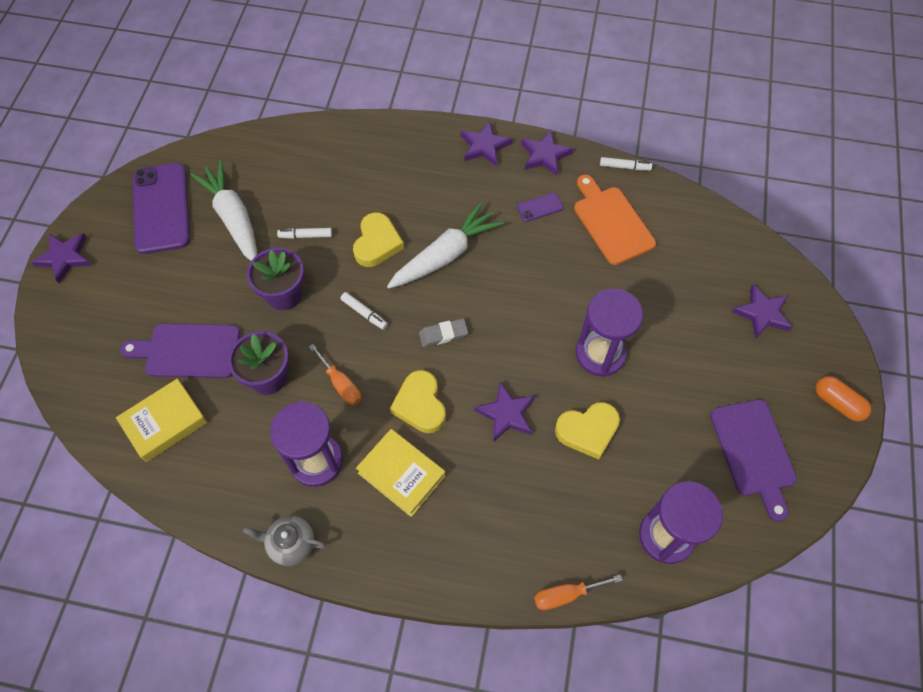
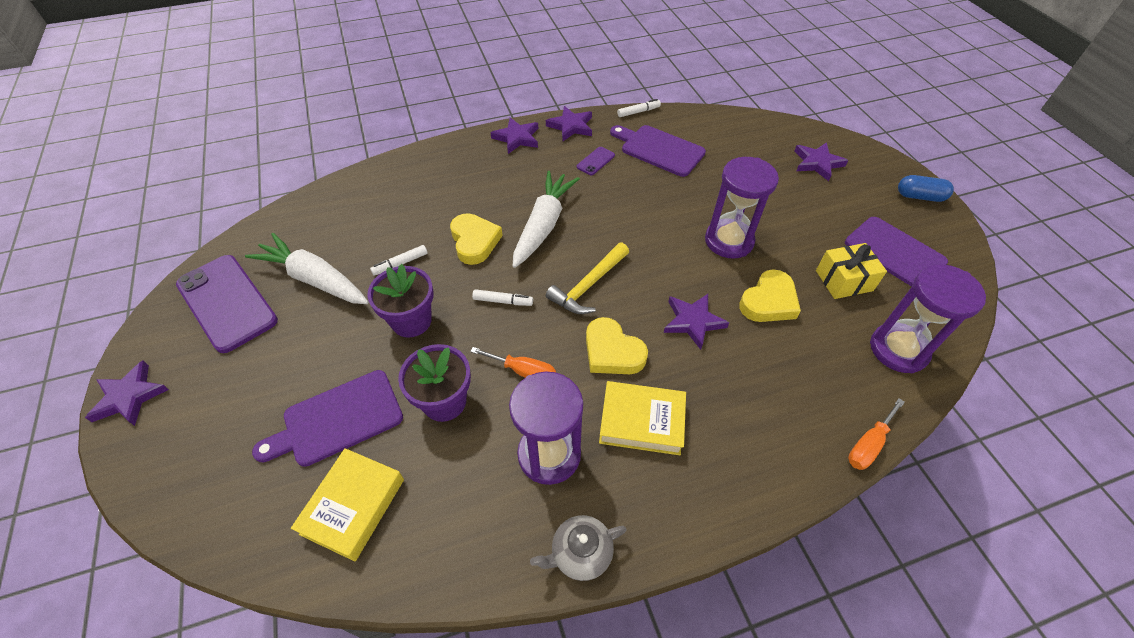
camera: 30 degrees left, 10 degrees down
grey eraser [419,318,468,347] -> yellow hammer [546,243,629,314]
orange cutting board [574,175,656,265] -> purple cutting board [610,125,706,177]
orange capsule [815,376,872,422] -> blue capsule [898,175,954,202]
none -> yellow gift [816,243,887,299]

